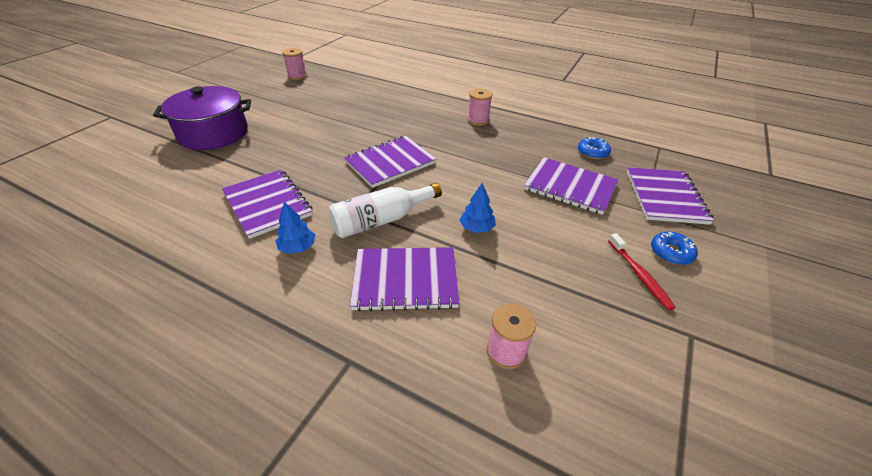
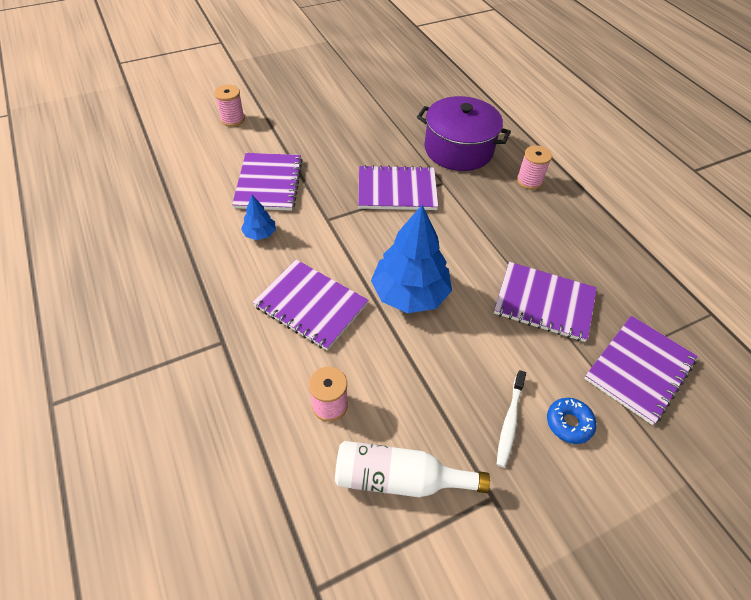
camera: 35 degrees right, 10 degrees up
purple pot [153,86,251,150] -> purple pot moved to [417,96,511,171]
pink spool [282,48,307,80] -> pink spool moved to [214,85,245,127]
white bottle [328,183,442,238] -> white bottle moved to [335,441,490,497]
blue tree [460,183,496,233] -> blue tree [371,205,452,313], size x2.14
purple notebook [524,157,618,215] -> purple notebook turned 45 degrees counterclockwise [494,262,597,342]
blue donut [578,137,611,159] -> none
red toothbrush [608,233,676,310] -> white toothbrush [496,370,526,468]

